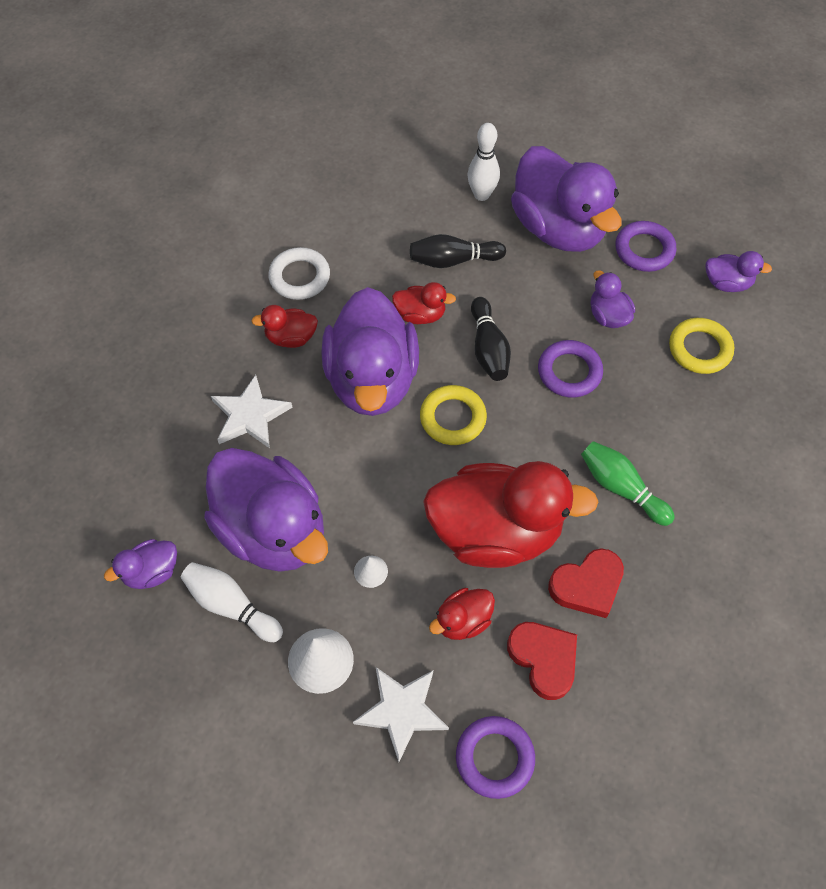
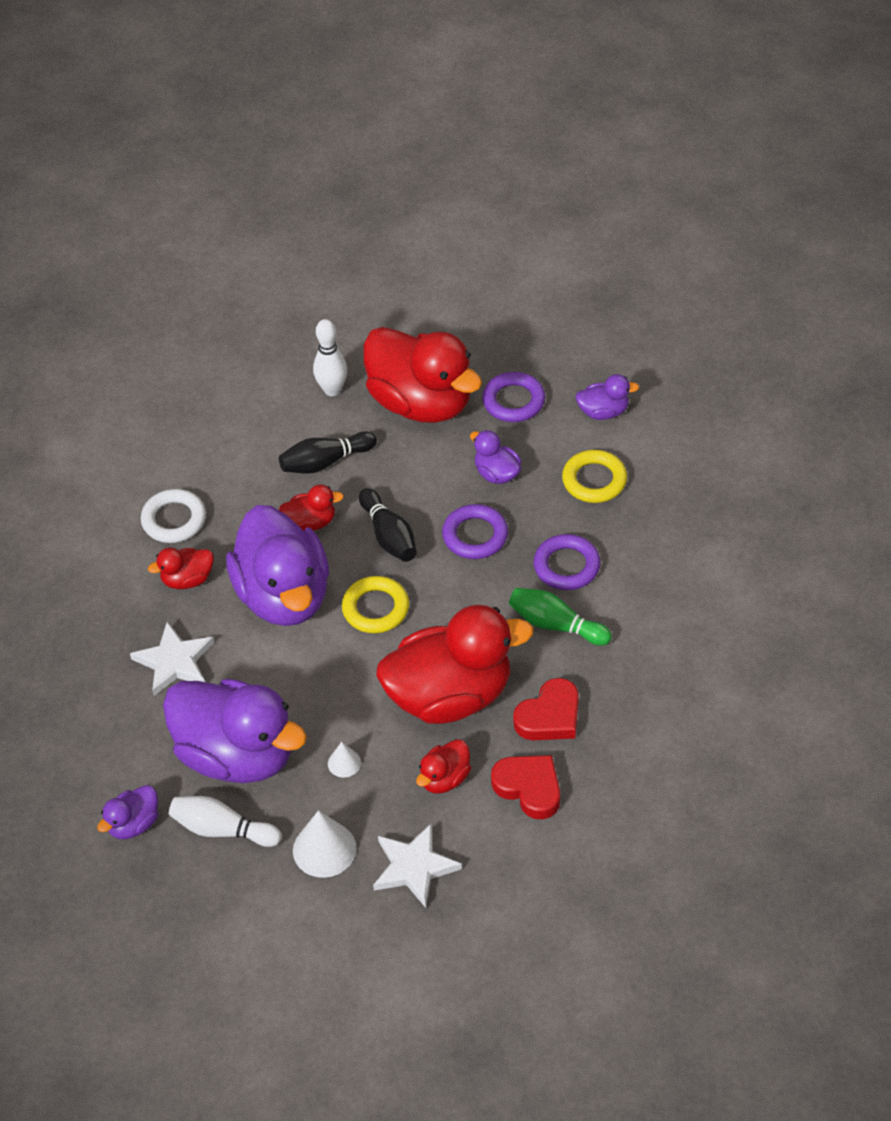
camera: 15 degrees left, 10 degrees down
purple ring [456,716,535,799] -> purple ring moved to [533,534,601,590]
purple duck [511,146,621,252] -> red duck [363,327,482,423]

